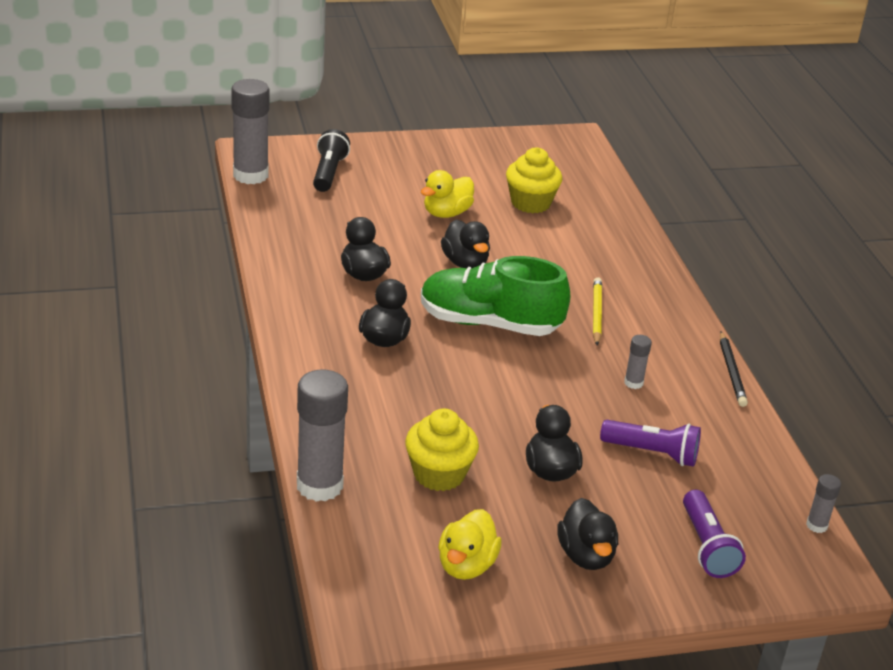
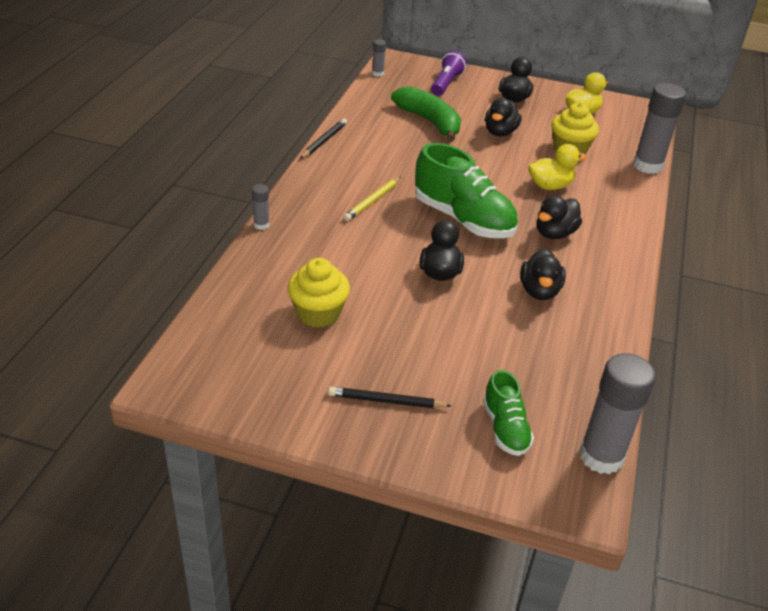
camera: 150 degrees left, 5 degrees up
black flashlight [313,129,350,192] -> green shoe [483,370,534,456]
yellow duck [421,170,474,218] -> yellow duck moved to [528,144,587,190]
purple flashlight [600,420,701,467] -> green banana [391,86,461,142]
grey glue stick [624,335,652,389] -> grey glue stick moved to [252,184,270,230]
none -> black pencil [328,387,452,408]

